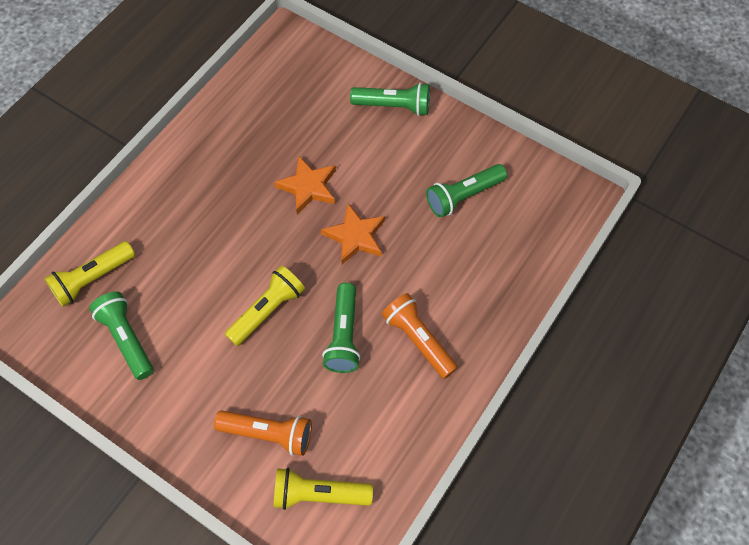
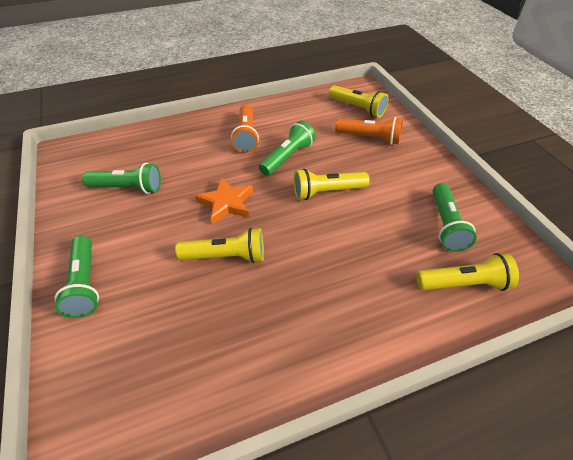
camera: 145 degrees left, 15 degrees down
orange flashlight [214,410,312,456] -> orange flashlight turned 150 degrees clockwise [335,117,403,145]
orange star [274,156,336,214] -> yellow flashlight [175,228,264,263]
green flashlight [350,82,430,116] -> green flashlight turned 150 degrees counterclockwise [54,236,99,318]

